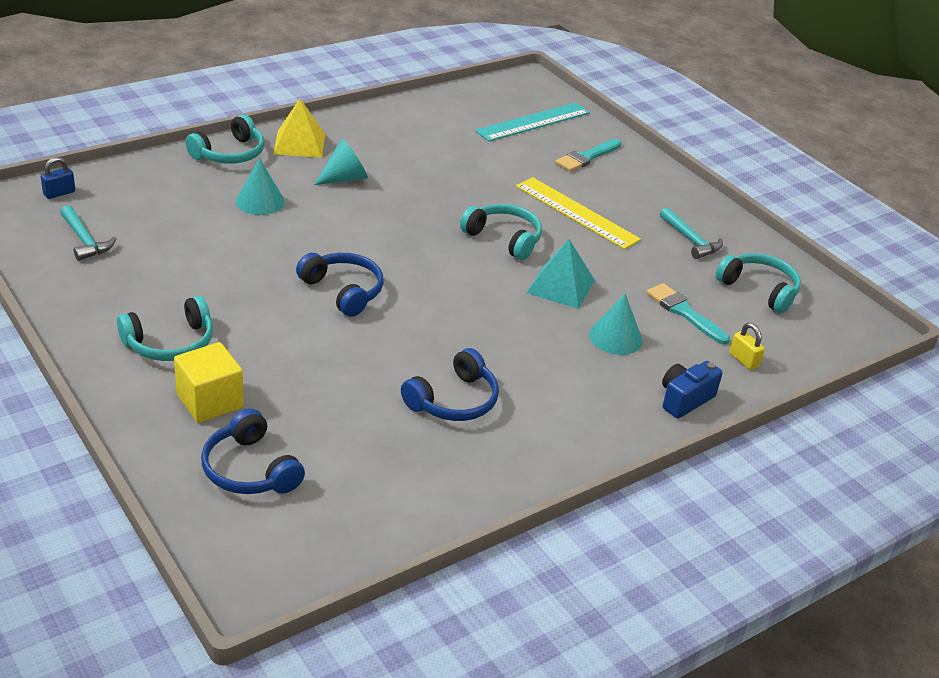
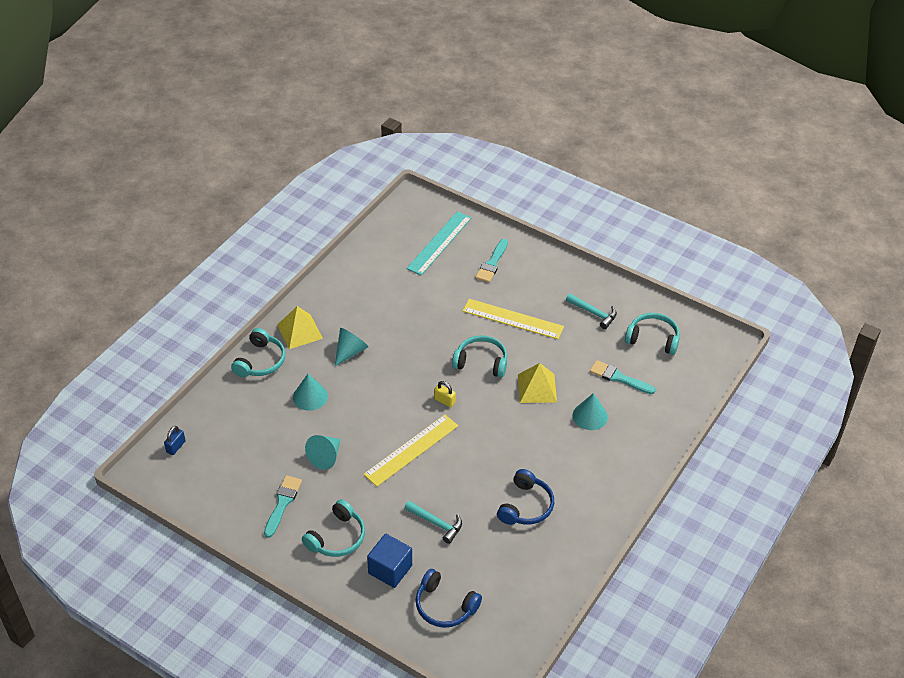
camera: 20 degrees left, 10 degrees up
turquoise hammer [60,205,117,261] -> turquoise hammer moved to [404,501,462,544]
yellow cube [174,342,244,423] -> blue cube [367,534,412,588]
blue headphones [296,253,384,317] -> yellow ruler [364,415,458,487]
turquoise pyramid [527,239,595,309] -> yellow pyramid [518,363,557,403]
blue camera [662,361,723,419] -> none
yellow padlock [729,323,765,370] -> yellow padlock moved to [434,381,456,407]
none -> turquoise brush [264,475,302,538]
none -> turquoise cone [305,435,340,470]

